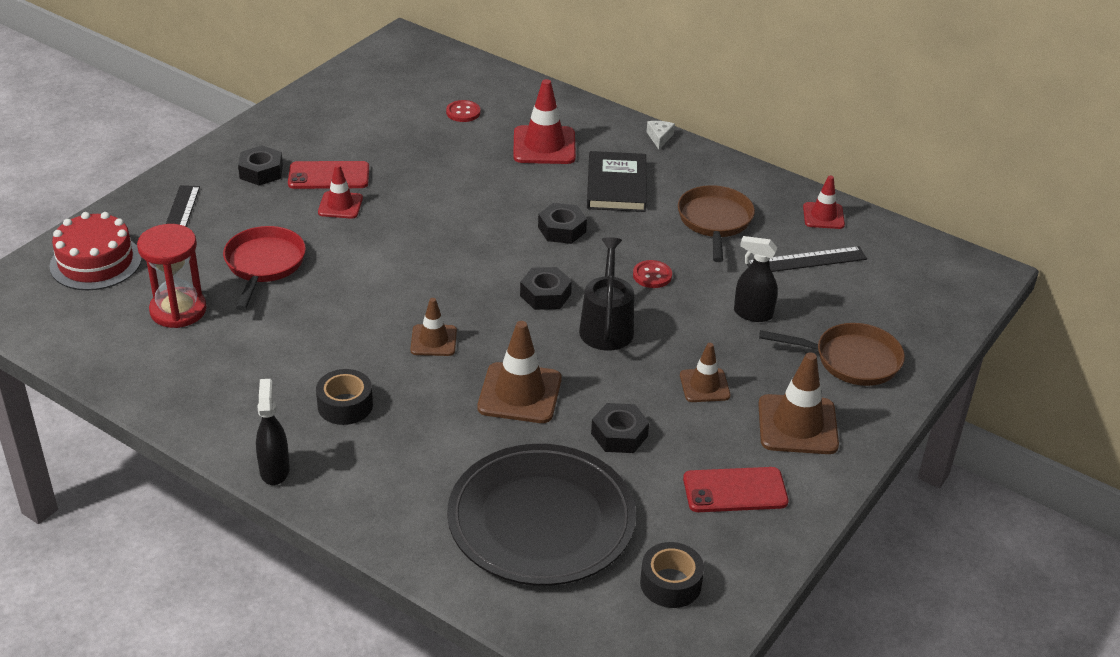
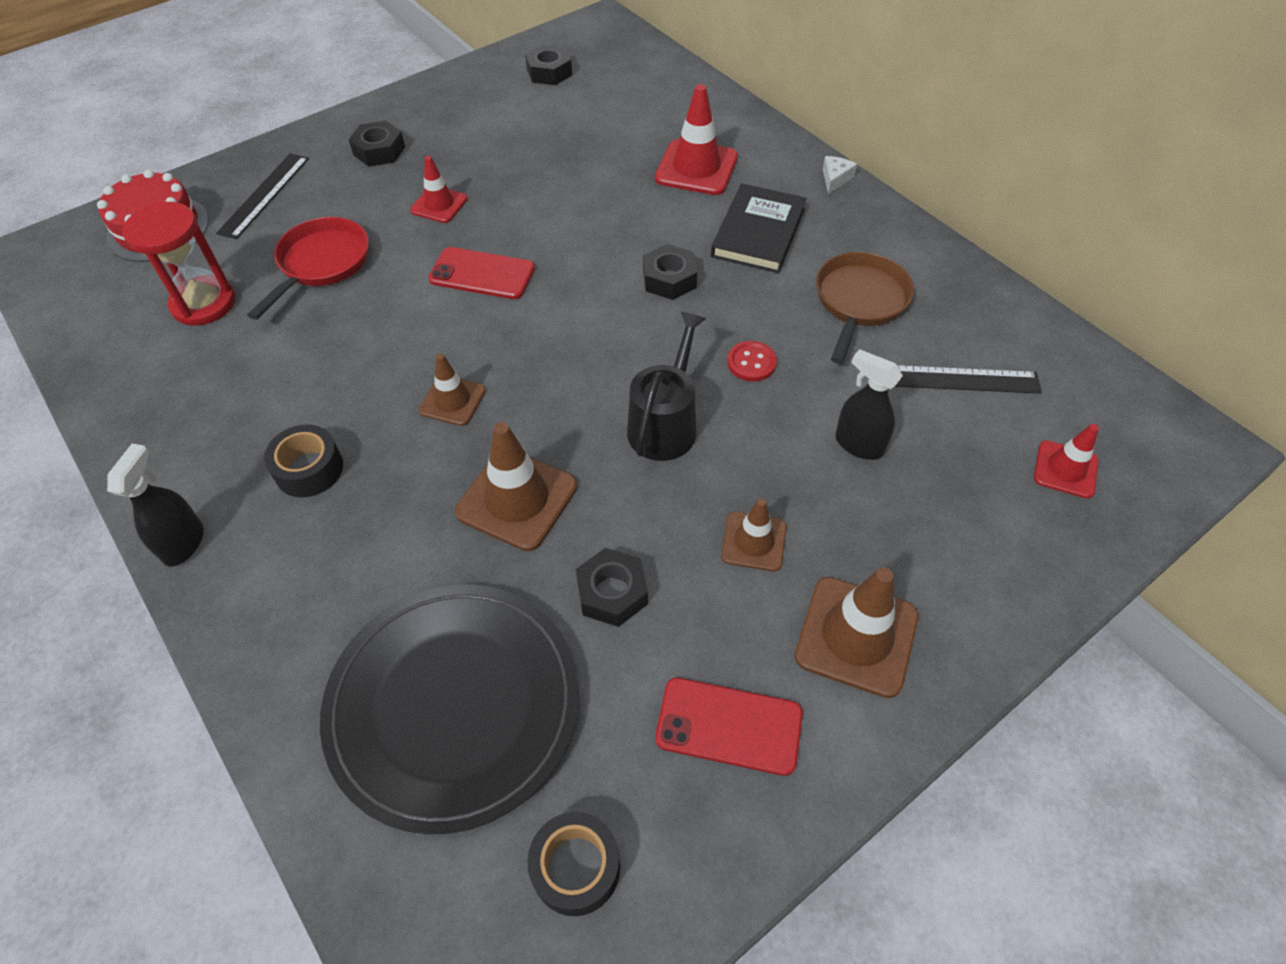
camera: 20 degrees right, 15 degrees up
red phone [288,161,369,189] -> red phone moved to [428,247,535,299]
red button [446,100,480,122] -> none
black nut [520,267,572,310] -> black nut moved to [525,44,572,85]
brown pan [759,323,905,386] -> none
red traffic cone [803,175,845,229] -> red traffic cone moved to [1034,424,1099,499]

